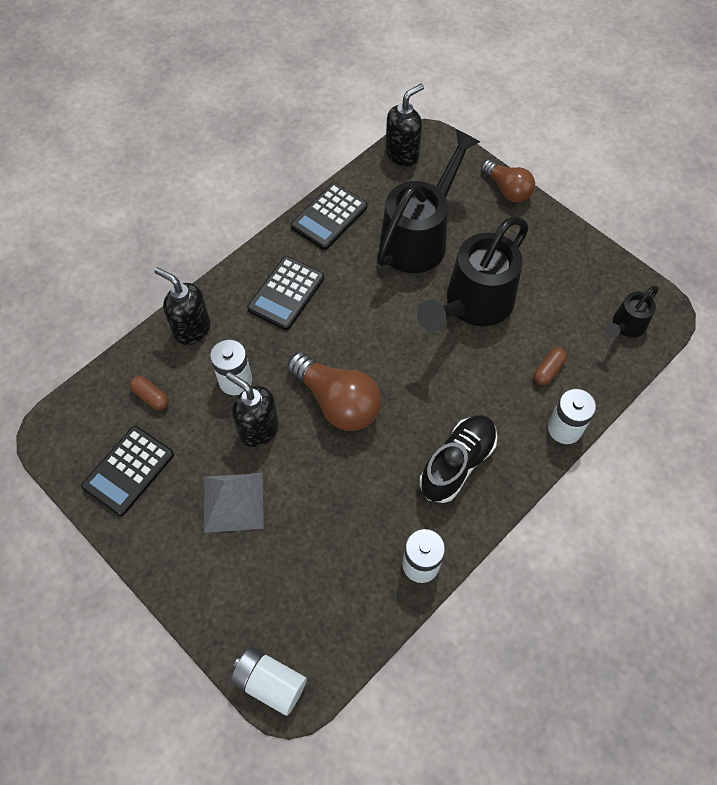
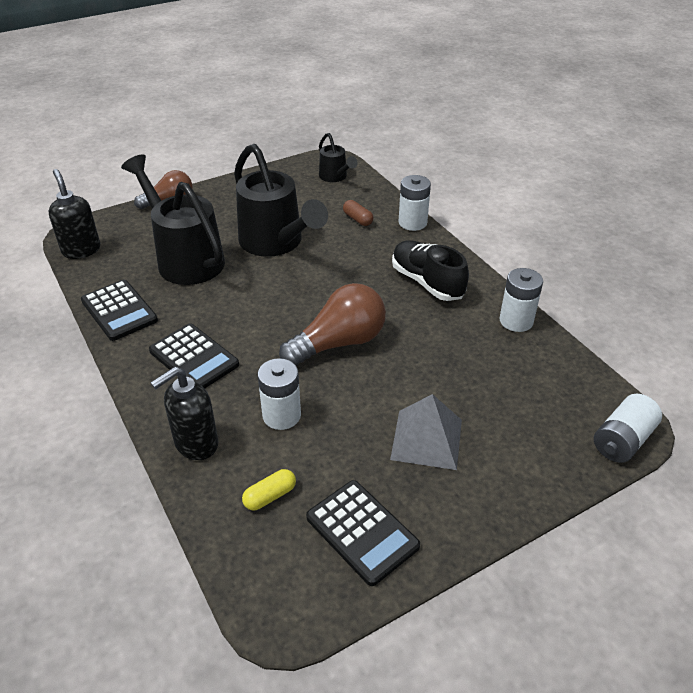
camera: 75 degrees left, 20 degrees down
brown capsule [129,376,169,410] -> yellow capsule [242,469,296,510]
black soap dispenser [226,372,279,447] -> none

